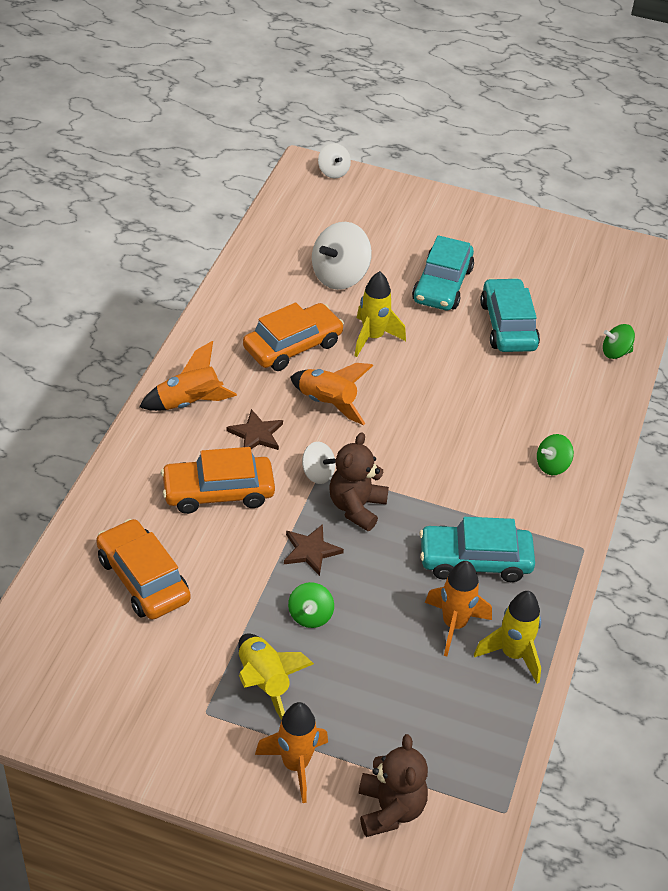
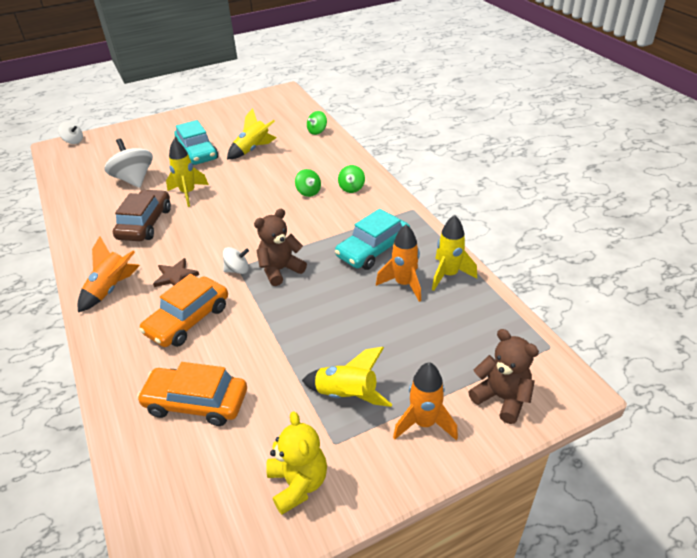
camera: 40 degrees left, 5 degrees down
orange car [243,303,344,371] -> brown car [113,189,171,241]
brown star [284,524,344,576] -> none
green spinning top [288,582,334,628] -> green spinning top moved to [295,169,321,197]
orange rocket [290,363,373,425] -> none
white spinning top [312,222,372,290] -> white spinning top turned 150 degrees clockwise [104,139,153,188]
brown teddy bear [329,432,389,531] -> brown teddy bear turned 75 degrees clockwise [254,209,307,286]
turquoise car [480,278,540,352] -> yellow rocket [227,108,277,159]
none -> yellow teddy bear [266,411,327,515]

